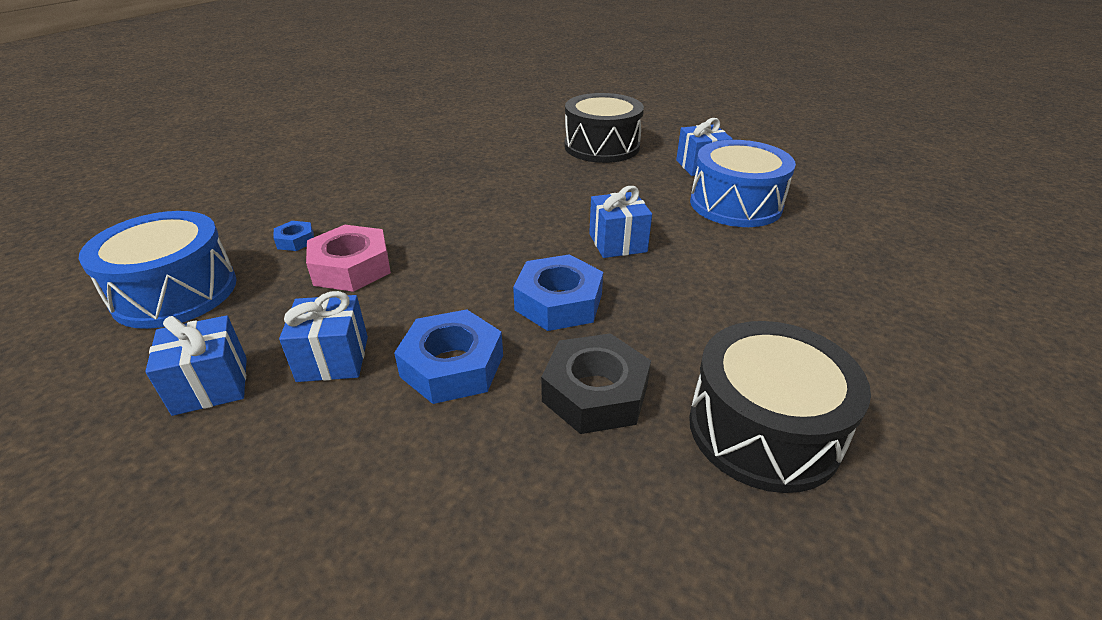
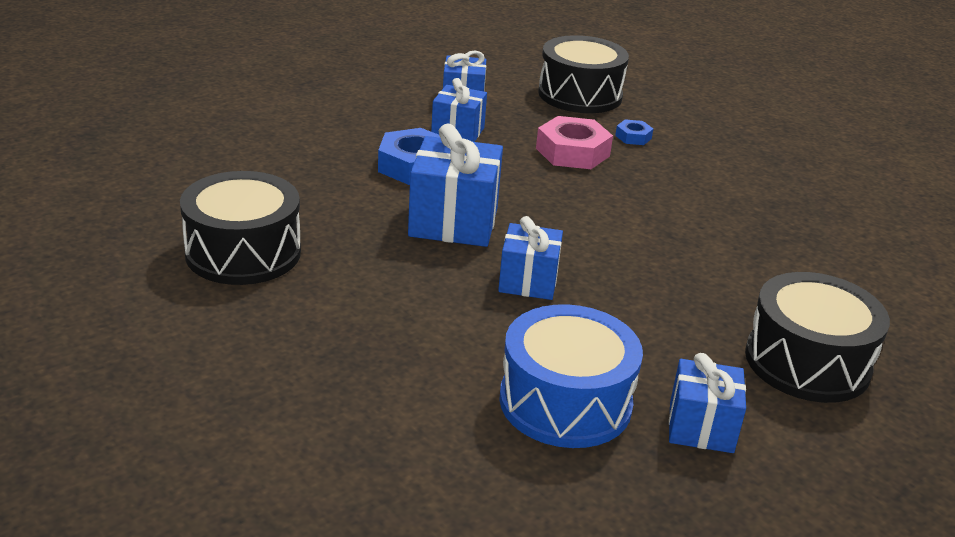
camera: 110 degrees right, 5 degrees down
blue drum [79,211,237,329] -> black drum [538,35,629,113]
blue nut [513,254,603,331] -> blue gift [408,124,503,247]
black nut [541,333,651,434] -> none

